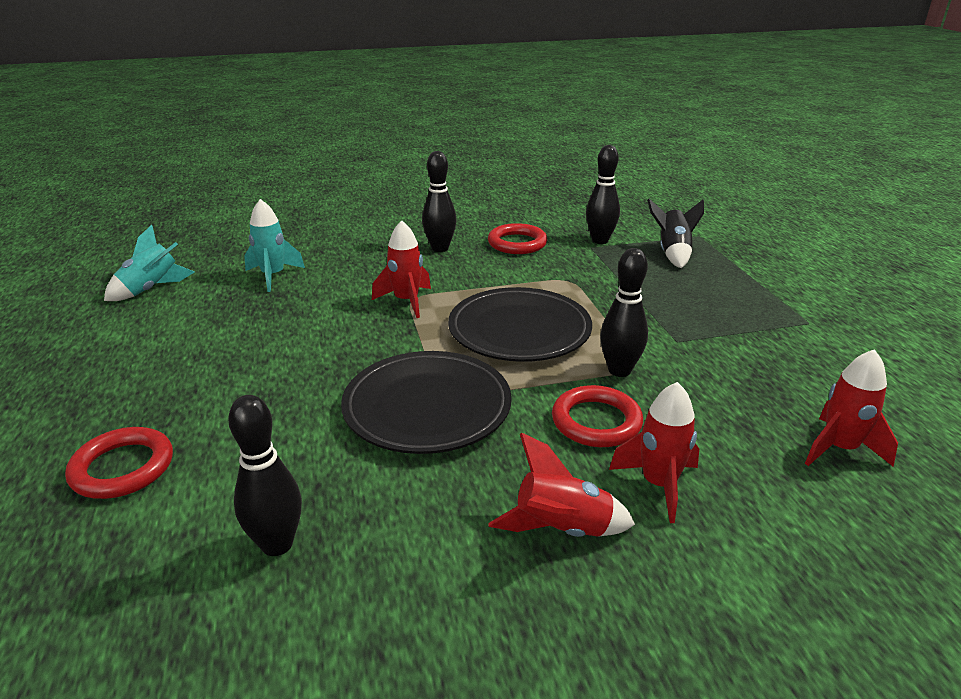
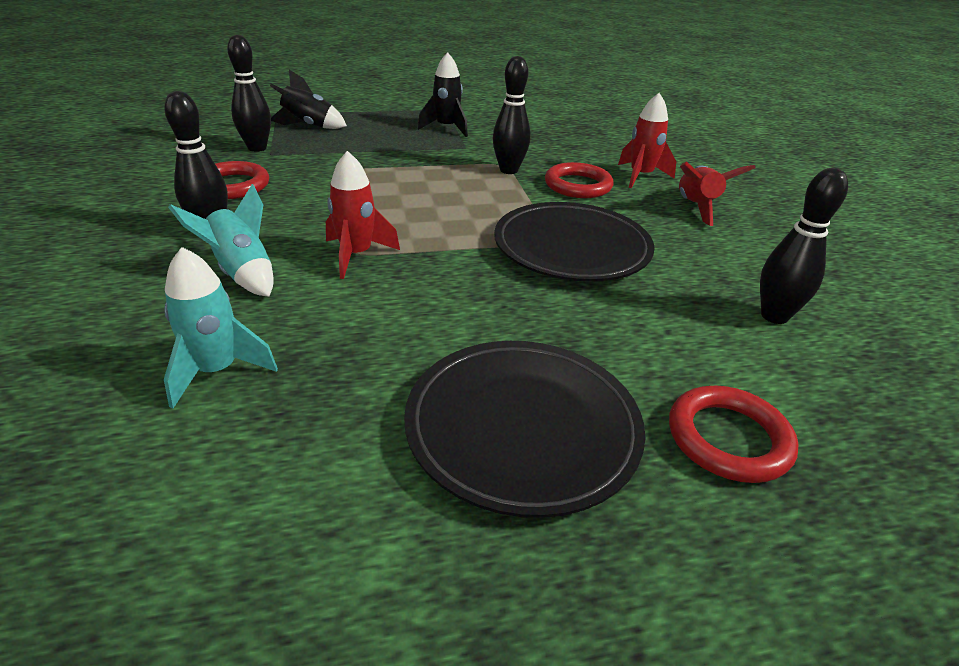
camera: 90 degrees left, 5 degrees up
turquoise rocket [104,225,194,301] -> turquoise rocket moved to [168,184,274,297]
black plate [448,287,592,362] -> black plate moved to [404,341,645,518]
red rocket [805,349,898,467] -> none
none -> black rocket [418,52,468,137]

